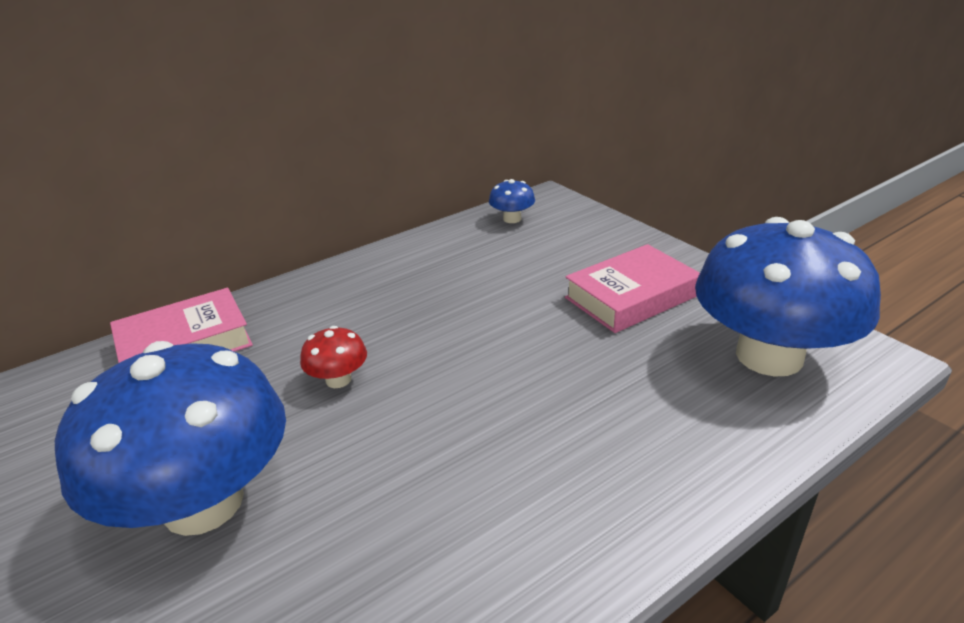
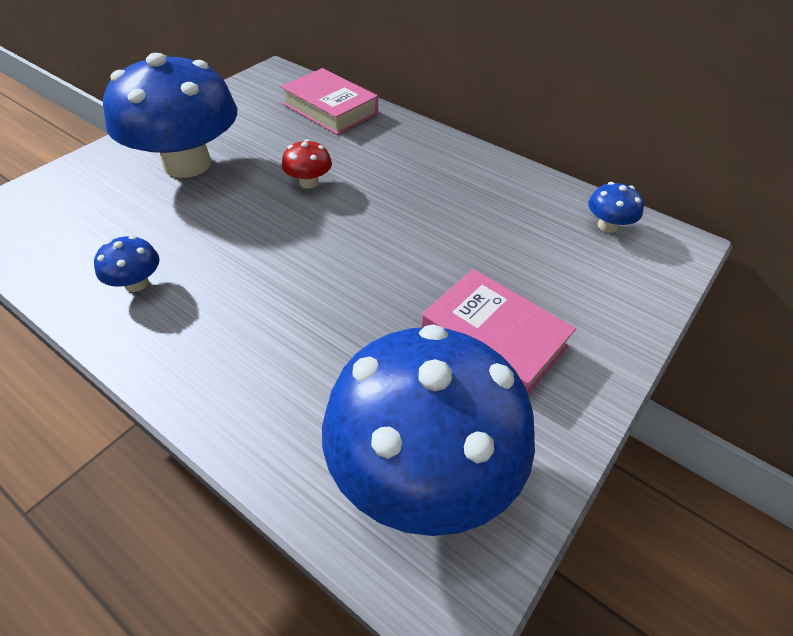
camera: 70 degrees right, 15 degrees up
none -> blue mushroom [94,236,160,292]

